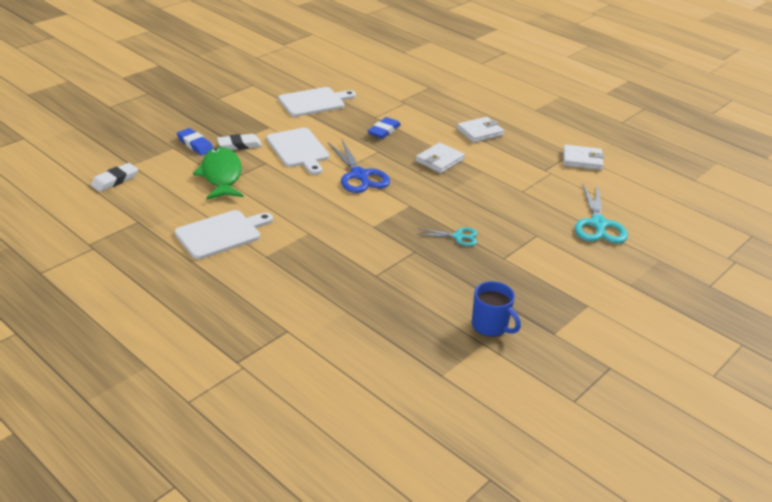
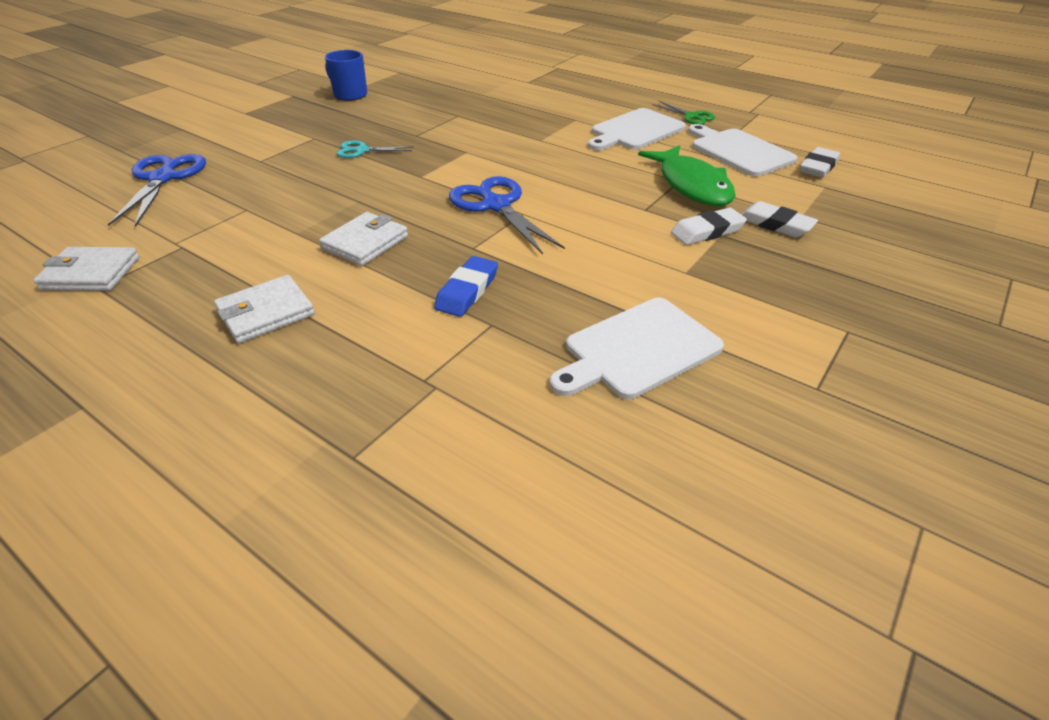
camera: 175 degrees right, 5 degrees up
blue eraser [177,128,213,155] -> white eraser [741,201,818,238]
white cutting board [266,128,329,175] -> white cutting board moved to [688,124,798,176]
turquoise scissors [575,183,628,244] -> blue scissors [108,154,206,227]
none -> green scissors [652,101,715,125]

